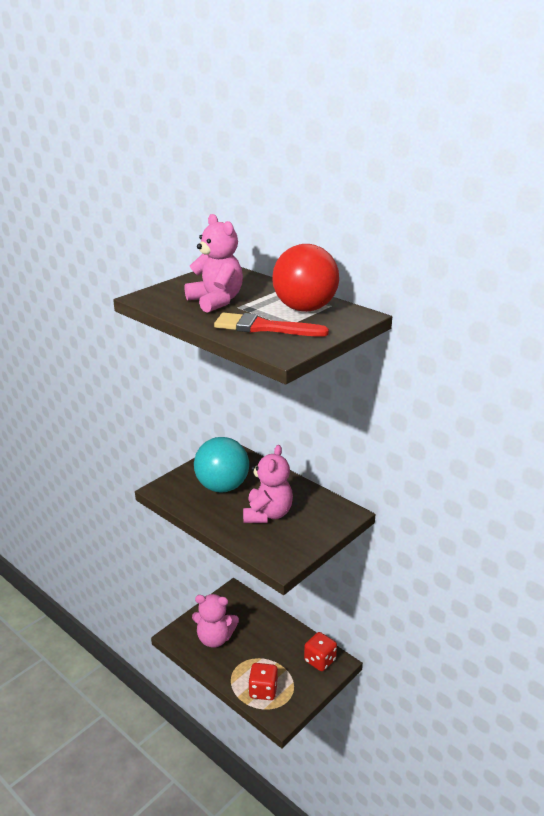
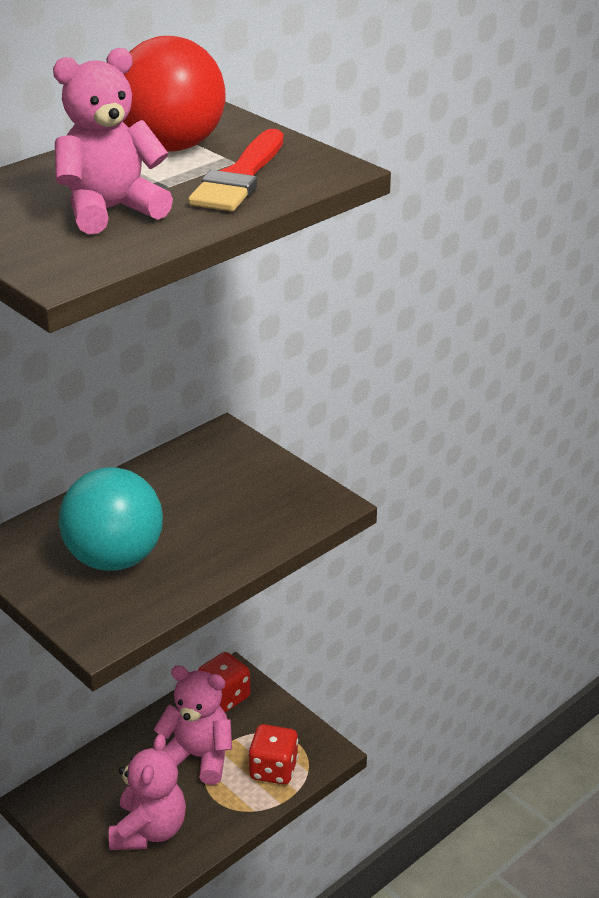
camera: 85 degrees left, 5 degrees up
pink teddy bear [243,445,293,523] -> pink teddy bear moved to [154,665,232,785]

